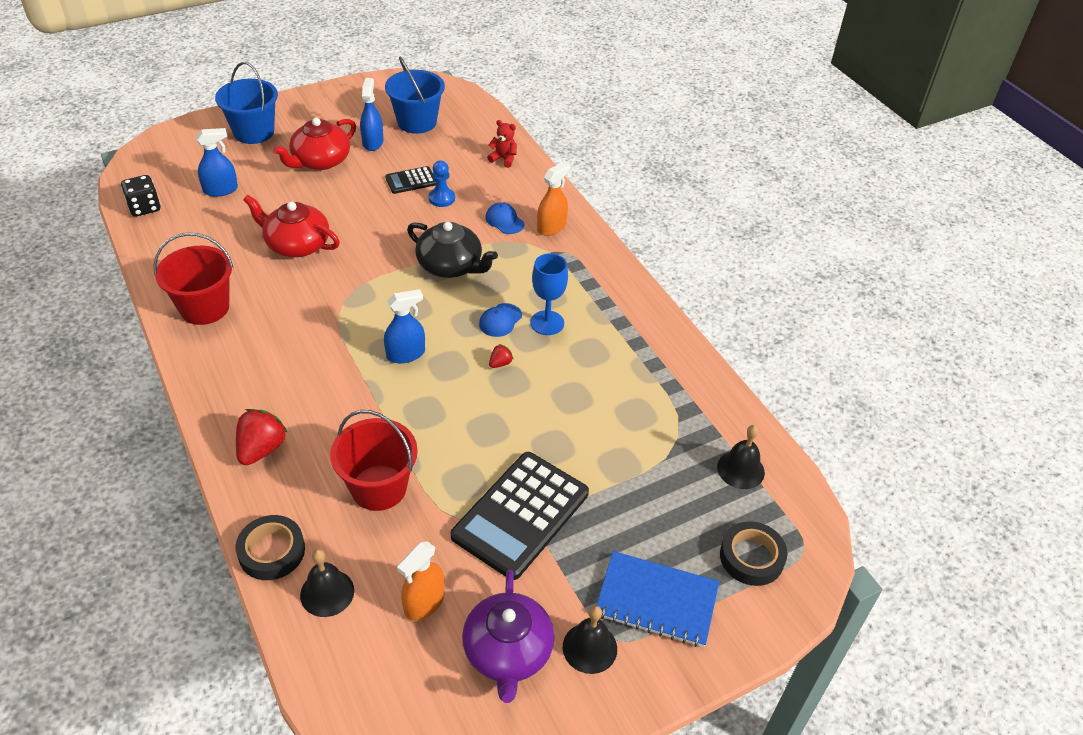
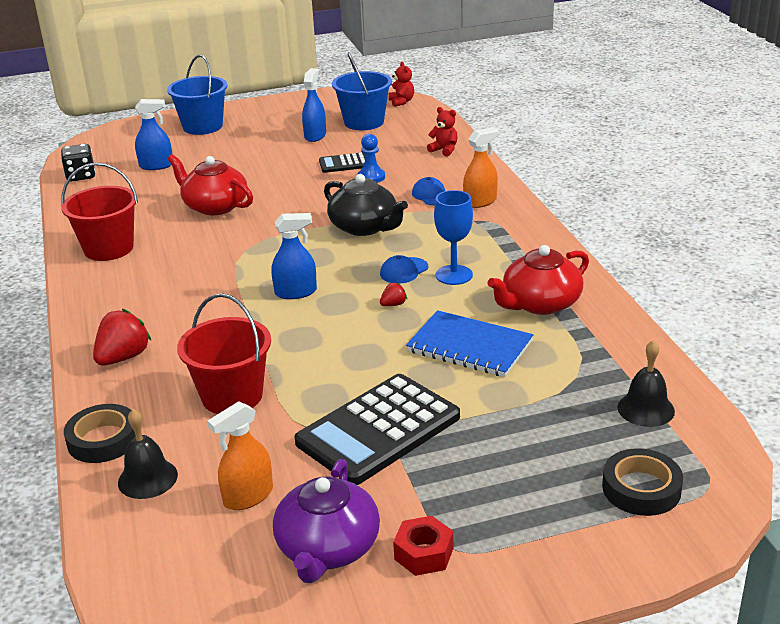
camera: 15 degrees right, 15 degrees down
red teapot [273,118,356,170] -> red teapot moved to [487,245,589,315]
black bell [563,606,617,674] -> red nut [393,516,453,576]
blue notebook [596,551,719,647] -> blue notebook moved to [406,310,533,377]
none -> red teddy bear [389,62,414,107]

